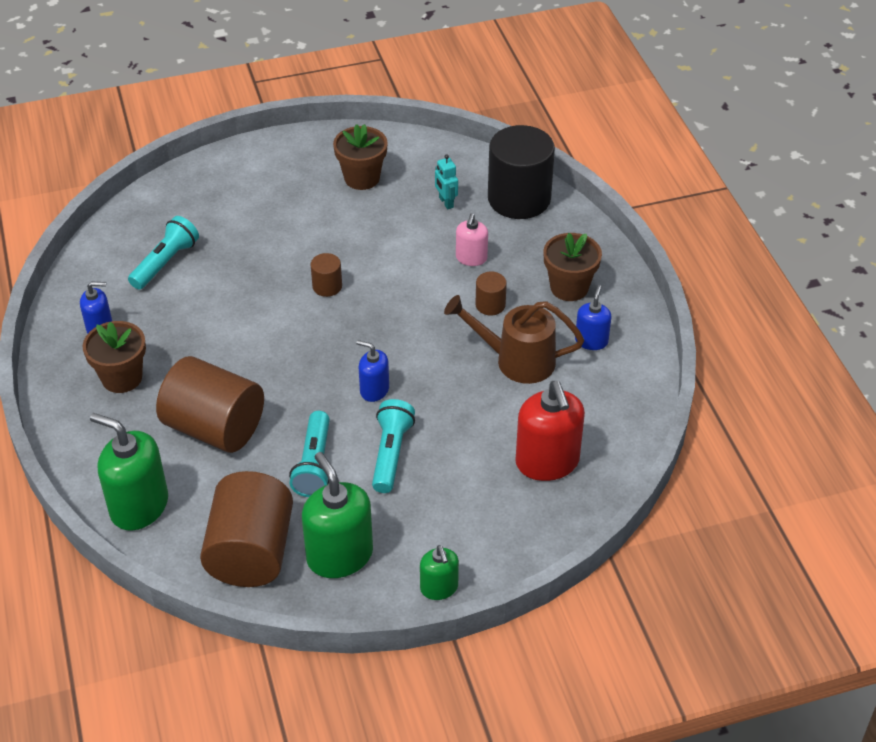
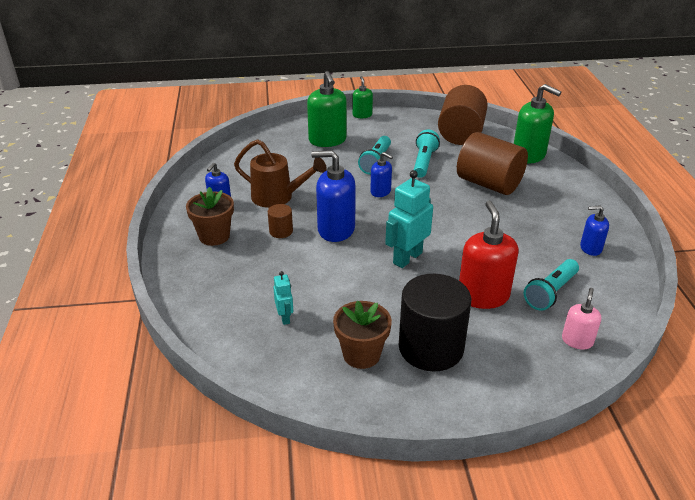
camera: 170 degrees left, 10 degrees down
brown flower pot [83,321,146,393] -> none
green soap dispenser [302,452,373,578] -> green soap dispenser moved to [307,71,347,147]
brown cylinder [310,253,342,297] -> turquoise robot [385,170,433,268]
pink soap dispenser [456,213,488,266] -> pink soap dispenser moved to [562,288,601,350]
black cylinder [488,125,555,219] -> black cylinder moved to [399,274,471,371]
red soap dispenser [515,381,585,481] -> red soap dispenser moved to [459,201,519,309]
none -> blue soap dispenser [311,150,356,242]

